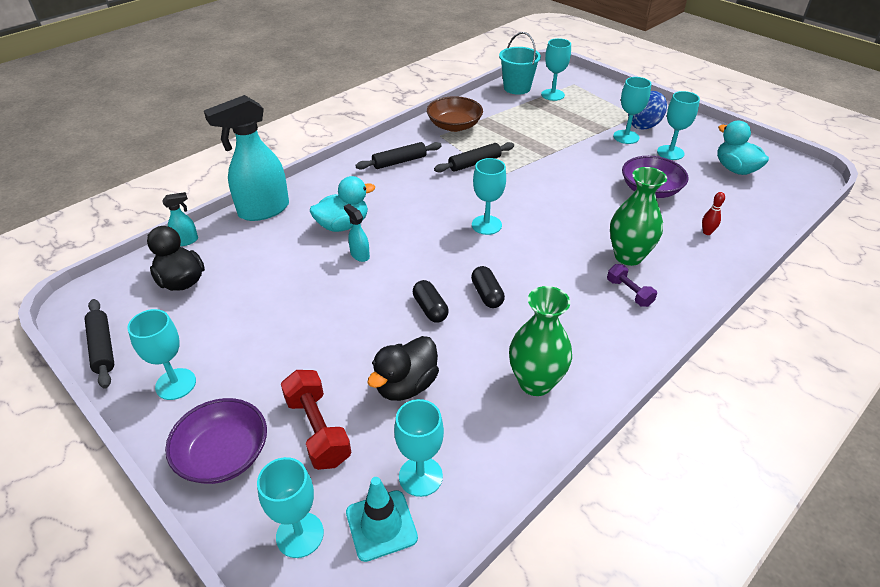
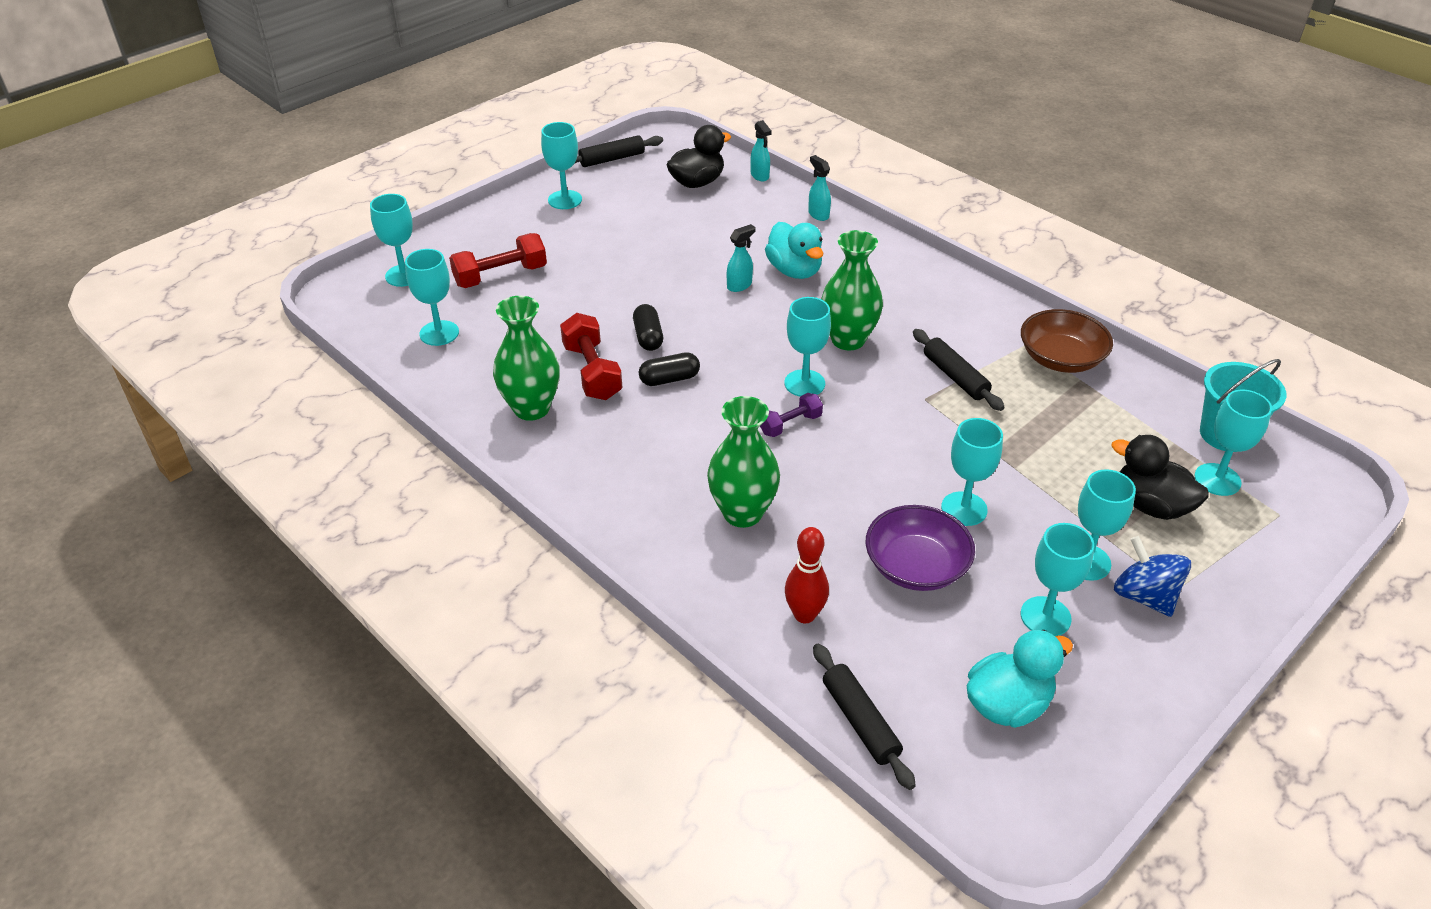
camera: 90 degrees right, 0 degrees up
purple bowl [165,398,267,484] -> none
turquoise spray bottle [204,95,289,221] -> turquoise spray bottle [808,155,831,221], size x0.44
turquoise traffic cone [346,477,418,562] -> none
black rolling pin [355,142,442,170] -> black rolling pin moved to [813,644,916,790]
black duck [367,336,439,401] -> black duck moved to [1111,435,1209,520]
black capsule [413,280,449,323] -> black capsule turned 75 degrees counterclockwise [633,304,663,351]
purple dumbbell [607,264,657,307] -> purple dumbbell moved to [760,393,823,437]
red bowling pin [702,192,725,235] -> red bowling pin [785,527,829,623], size x1.60
none -> red dumbbell [560,313,623,400]
none -> green vase [821,230,883,350]
none -> turquoise goblet [941,418,1003,526]

